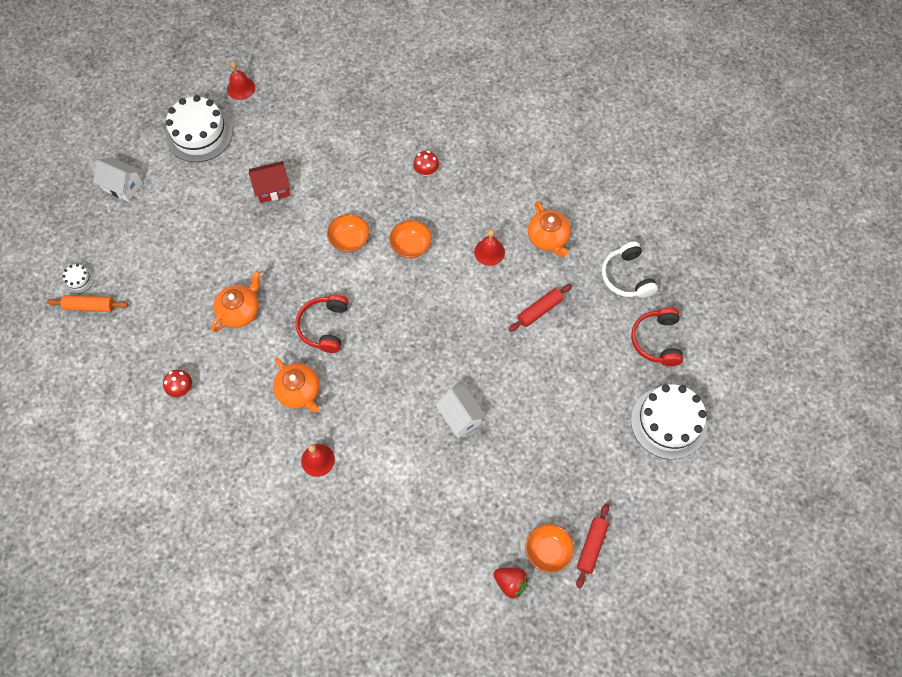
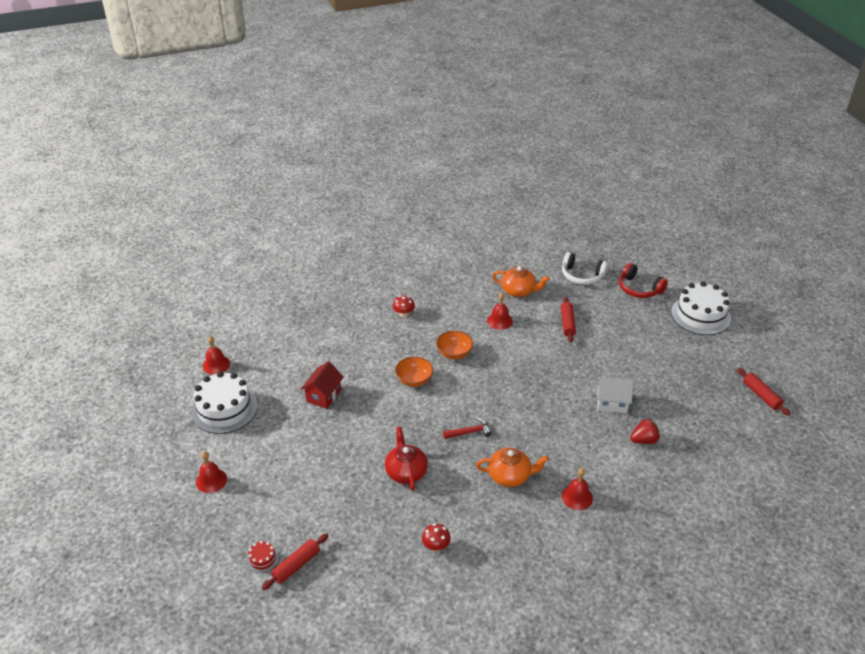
camera: 50 degrees left, 25 degrees down
orange rolling pin [47,295,128,312] -> red rolling pin [262,533,329,590]
white cake [62,264,94,294] -> red cake [247,541,279,573]
white house [93,157,143,202] -> red bell [196,451,227,493]
orange teapot [211,271,260,332] -> red teapot [385,426,428,491]
red headphones [295,294,349,353] -> red hammer [443,417,492,439]
red strawberry [493,568,528,599] -> red strawberry moved to [630,419,660,444]
orange bowl [525,524,574,573] -> none

